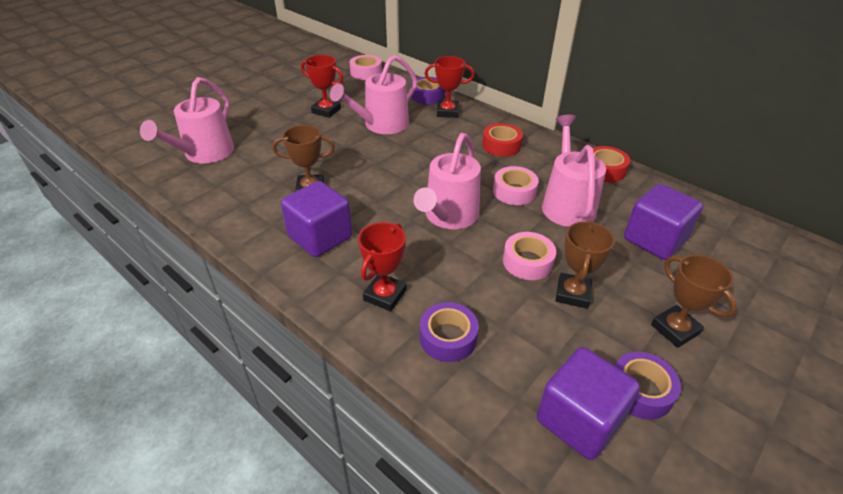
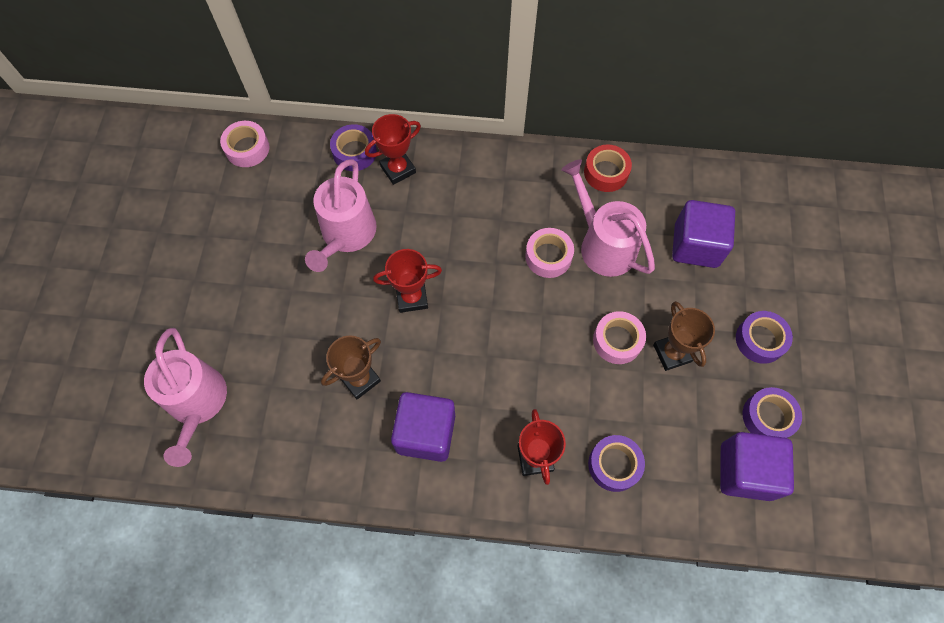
camera: 35 degrees left, 25 degrees up
red trophy [301,55,343,118] -> red trophy moved to [373,249,442,313]
pink watering can [413,133,481,229] -> none
red tape [482,123,523,157] -> none
brown trophy [651,255,737,348] -> purple tape [736,311,793,364]

